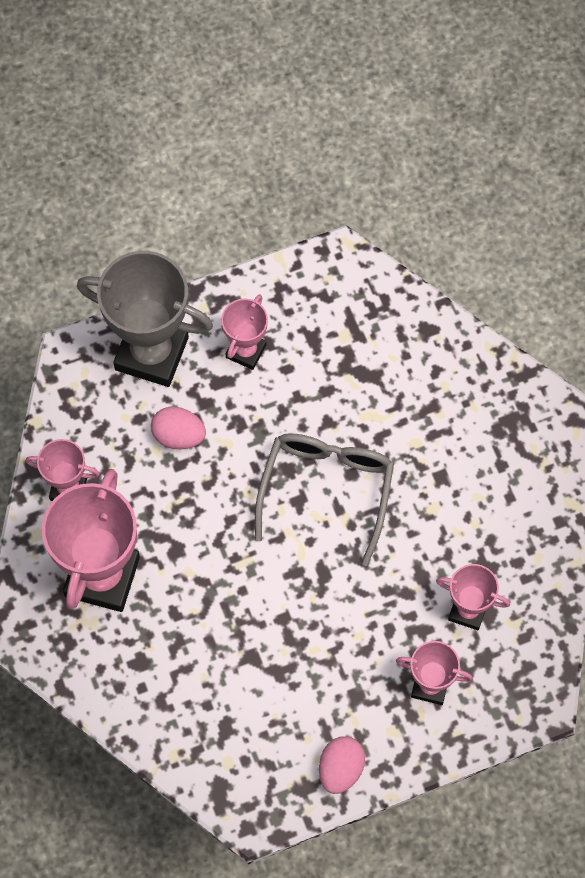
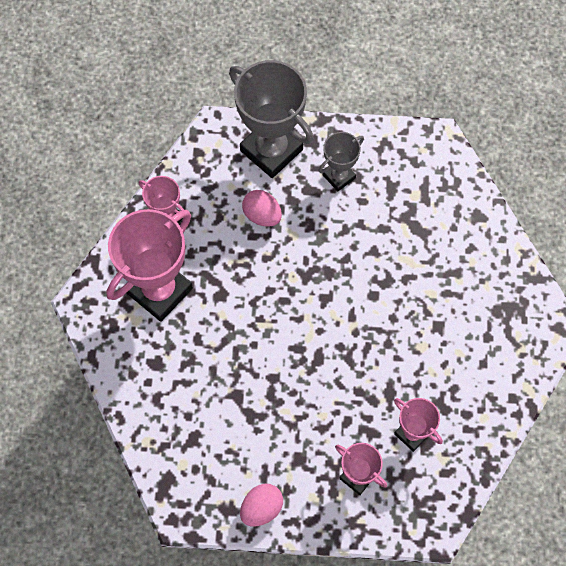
camera: 25 degrees right, 0 degrees up
pink trophy [221,295,268,370] -> grey trophy [318,132,364,191]
grey glasses [255,433,394,566] -> none

